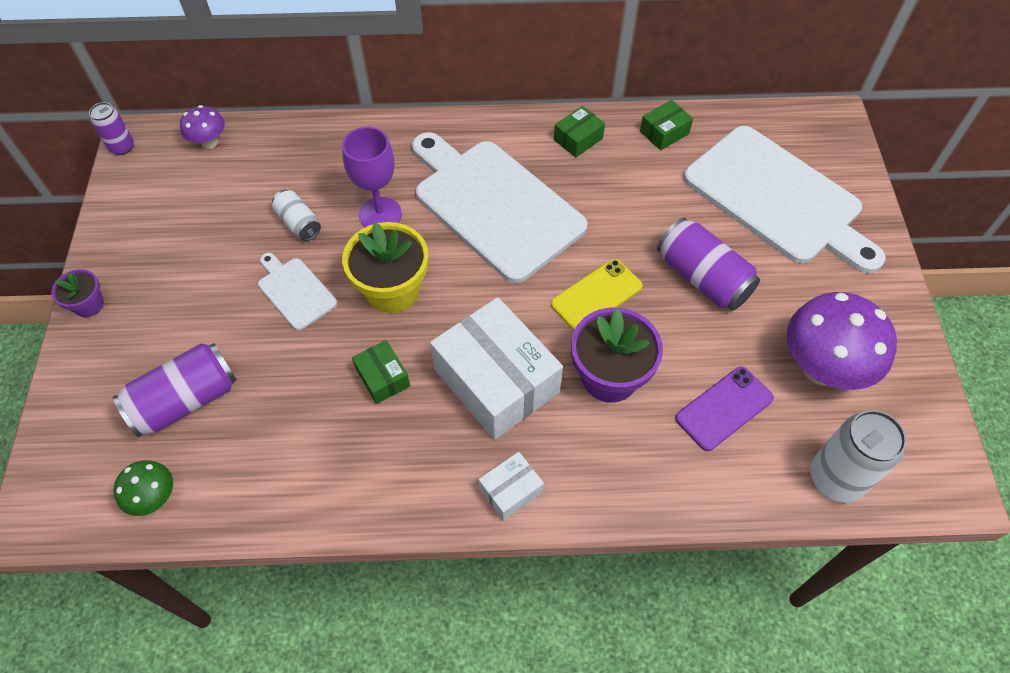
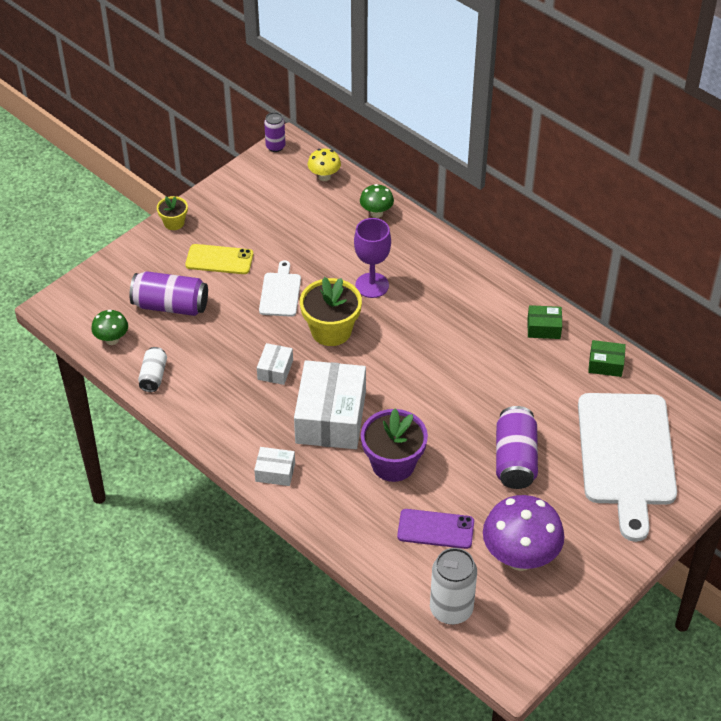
camera: 45 degrees right, 10 degrees down
purple flower pot [51,269,104,317] -> yellow flower pot [157,196,188,230]
purple mushroom [180,105,225,149] -> yellow mushroom [308,148,341,181]
white can [272,190,321,241] -> white can moved to [138,347,167,392]
green box [352,340,410,404] -> white box [257,343,293,385]
white cutting board [412,132,588,283] -> none
yellow phone [551,259,643,330] -> yellow phone moved to [185,244,253,274]
none -> green mushroom [360,184,394,218]

